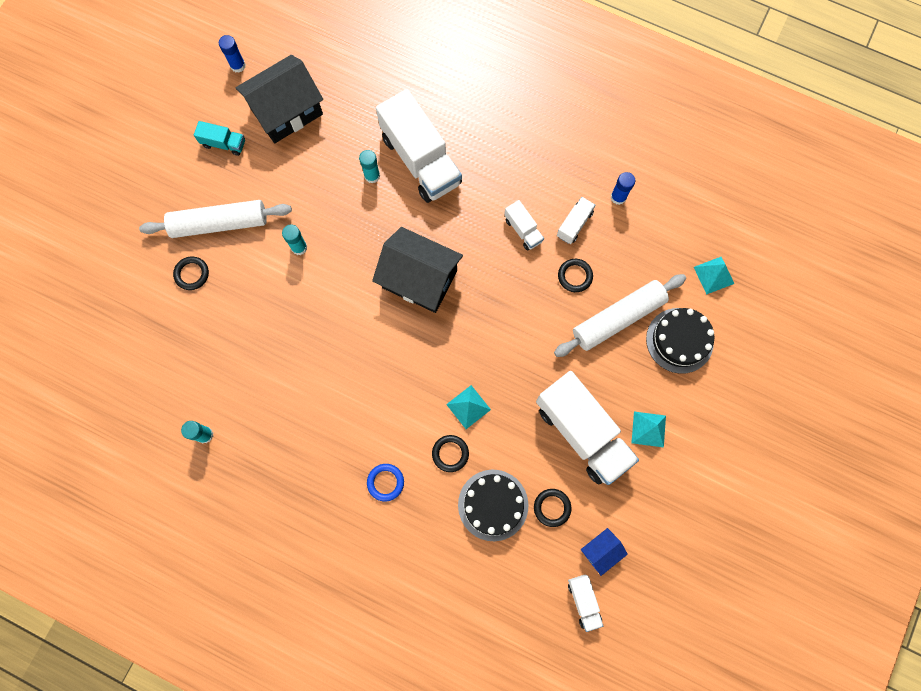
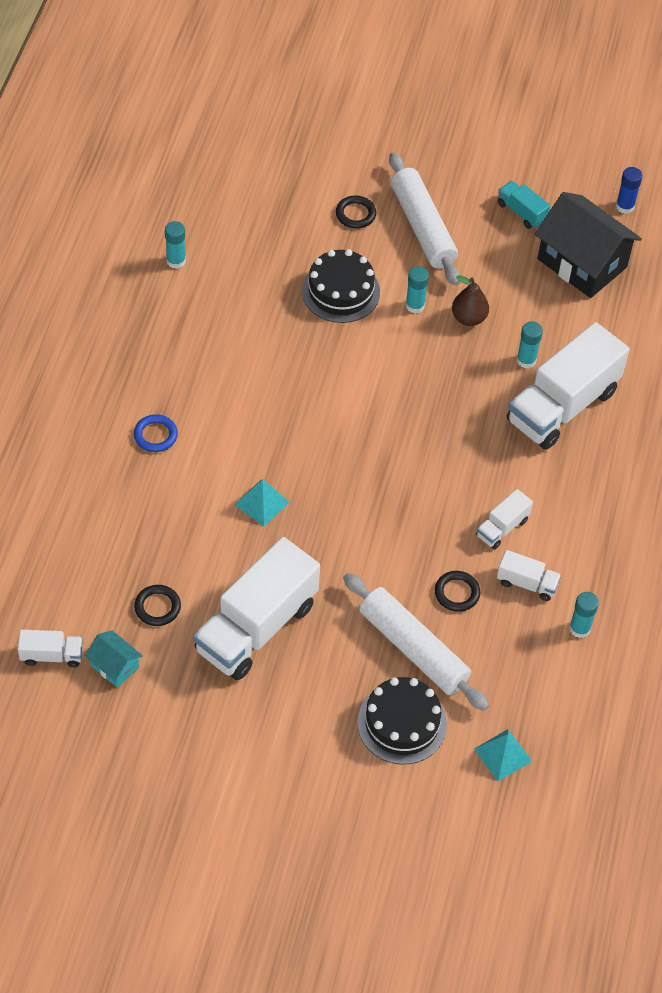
camera: 75 degrees right, 20 degrees down
turquoise truck [194,121,245,156] -> turquoise truck turned 135 degrees clockwise [498,181,550,229]
black house [372,227,463,313] -> none
black ring [432,435,469,472] -> none
black cake [458,470,528,541] -> black cake moved to [302,249,380,323]
white truck [568,575,603,632] -> white truck turned 150 degrees counterclockwise [18,629,83,668]
blue house [581,528,628,576] -> turquoise house [85,630,143,688]
blue glue stick [611,172,635,205] -> turquoise glue stick [569,592,599,638]
turquoise pyramid [631,412,666,447] -> none
none -> brown pear [452,275,489,326]

